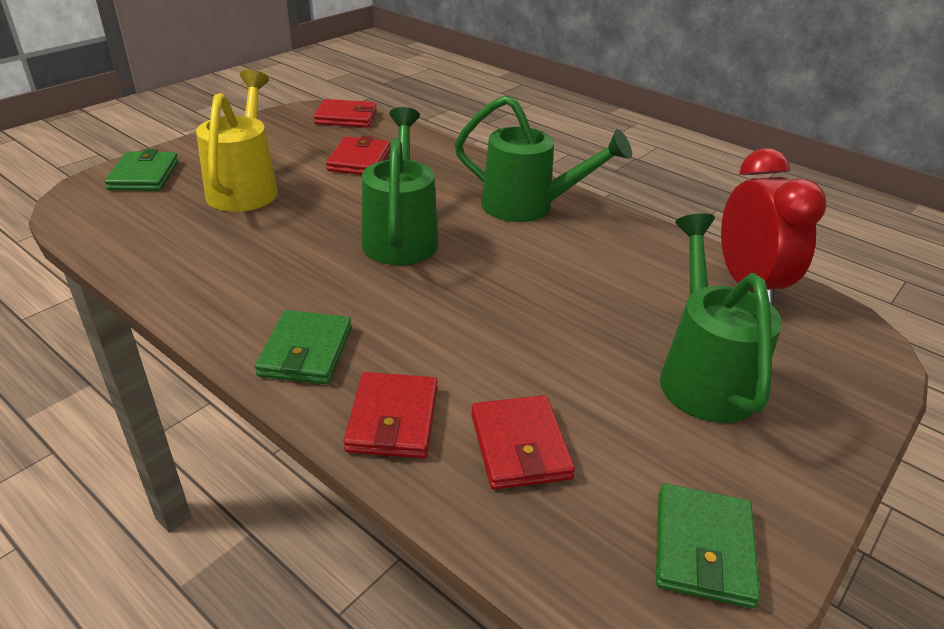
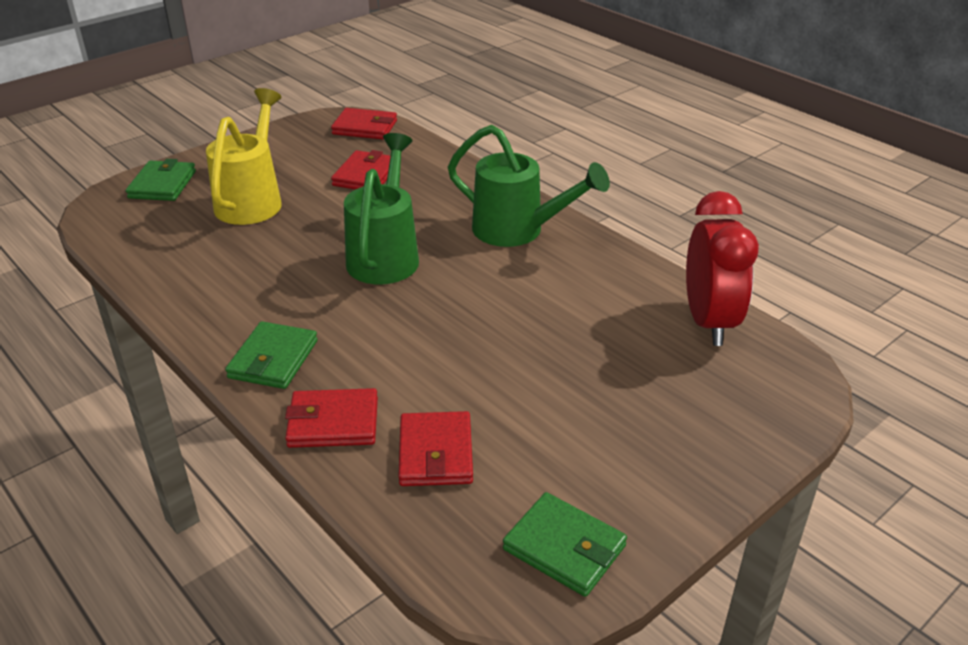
camera: 10 degrees right, 0 degrees up
red wallet [344,372,438,458] -> red wallet turned 75 degrees clockwise [285,388,378,448]
green wallet [656,484,760,608] -> green wallet turned 75 degrees counterclockwise [503,492,627,597]
green watering can [660,213,782,423] -> none

